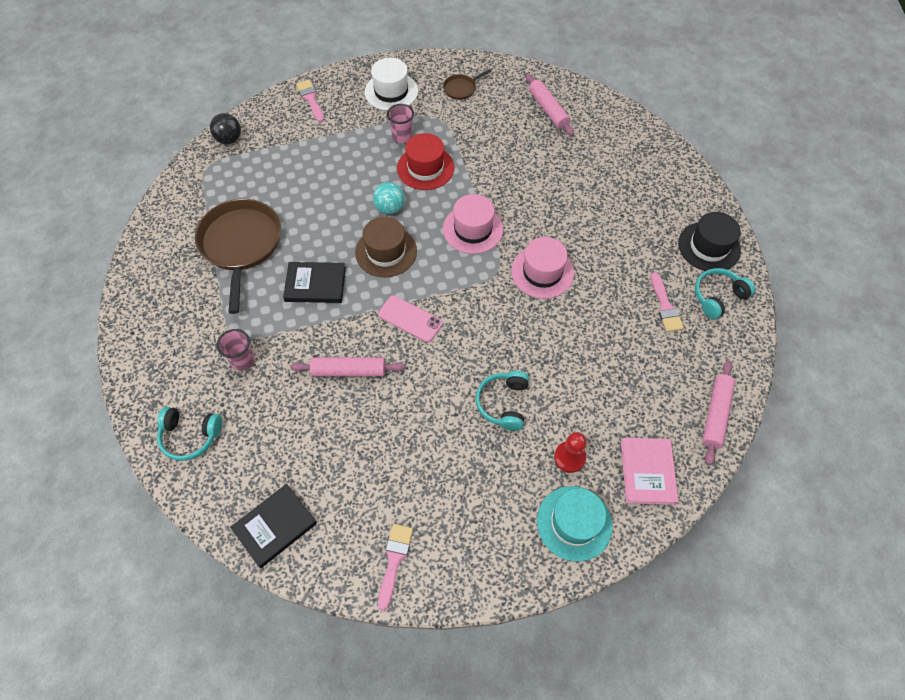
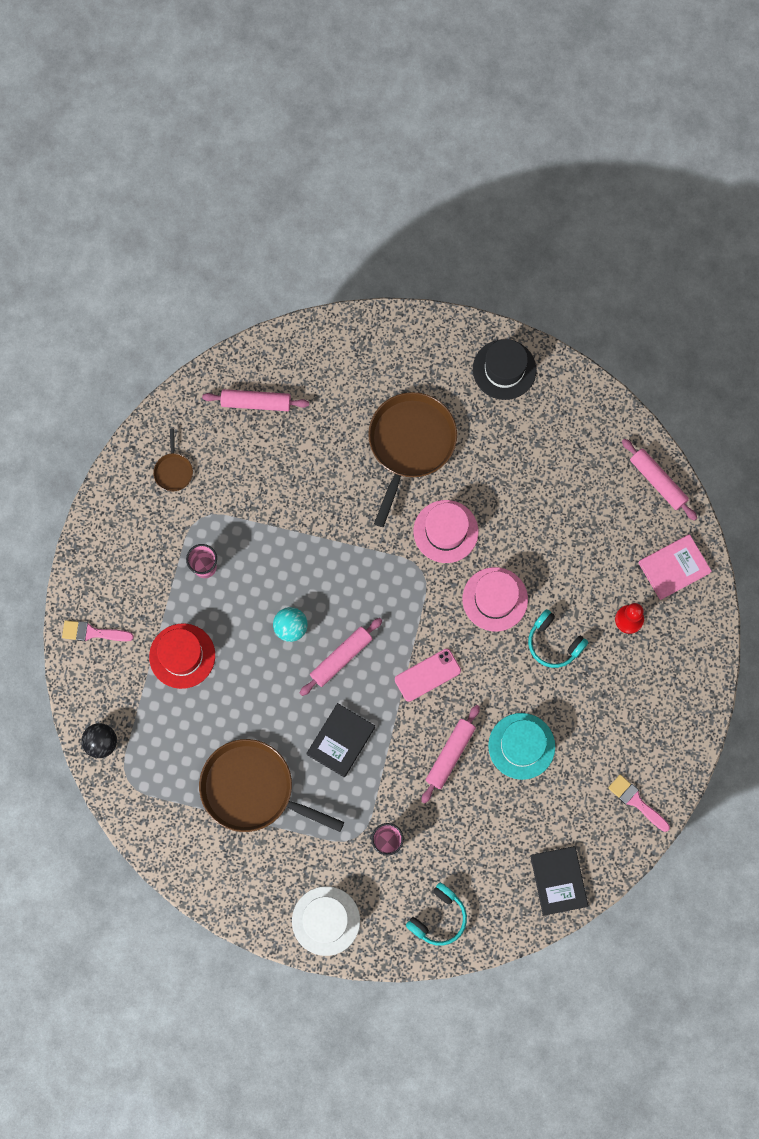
camera: 60 degrees left, 15 degrees up
brown hat [355,217,417,278] -> pink rolling pin [300,618,383,696]
white hat [364,58,418,111] -> white hat moved to [292,886,360,956]
red hat [397,133,454,190] -> red hat moved to [149,623,215,689]
pink hat [443,194,503,254] -> pink hat moved to [462,567,528,631]
turquoise hat [537,486,613,562] -> turquoise hat moved to [488,713,555,780]
pink book [621,438,678,505] -> pink book turned 60 degrees counterclockwise [638,534,712,600]
pink brush [651,272,684,332] -> none
turquoise headphones [695,268,755,319] -> none
none -> brown pan [368,392,457,527]

